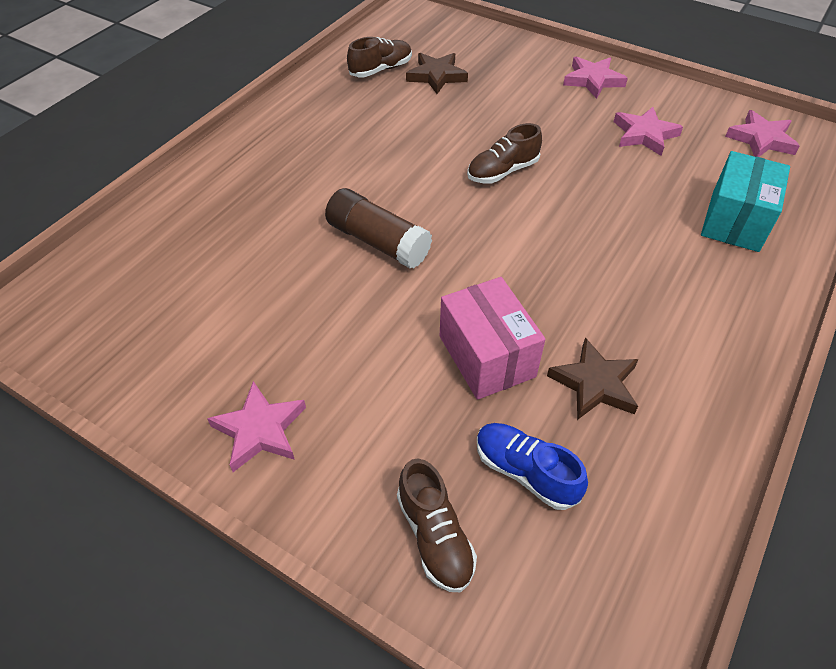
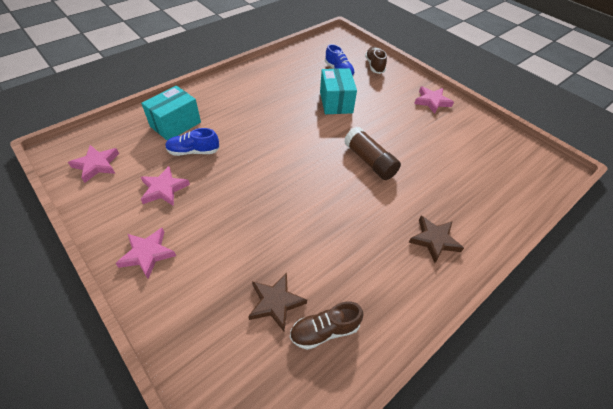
camera: 165 degrees left, 0 degrees up
pink box [440,277,546,400] -> turquoise box [320,68,357,114]
brown shoe [467,123,542,183] -> none
brown star [547,338,638,420] -> brown star moved to [408,216,464,263]
none -> blue shoe [165,128,220,156]

